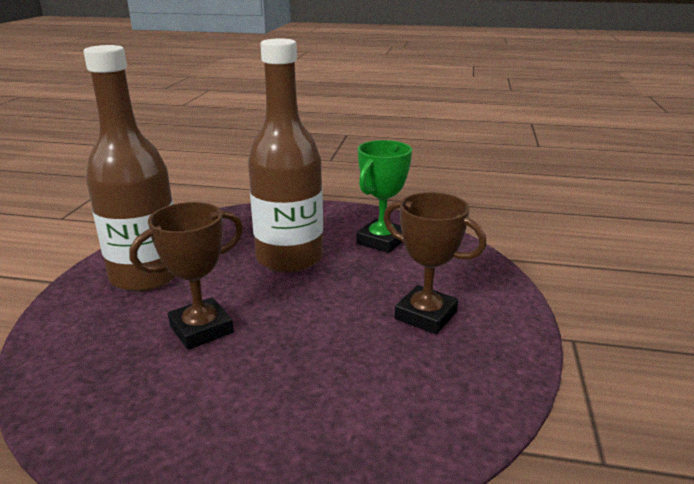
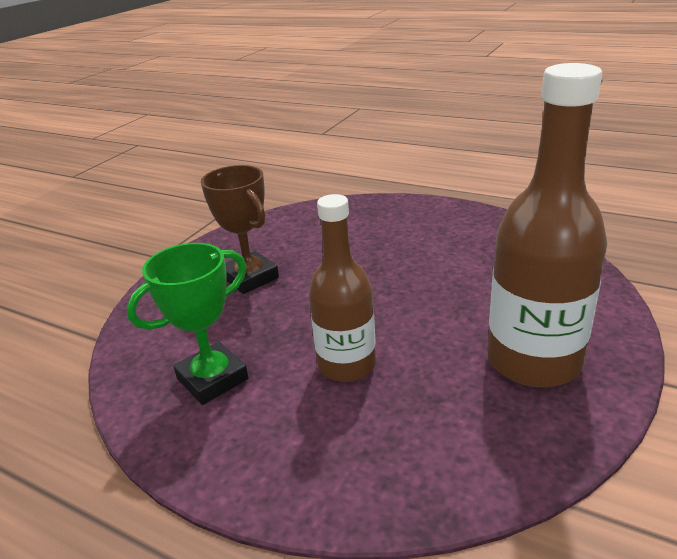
camera: 160 degrees left, 5 degrees up
brown trophy [129,202,243,350] -> none
brown bottle [248,39,323,273] -> brown bottle [309,194,376,382], size x0.66

